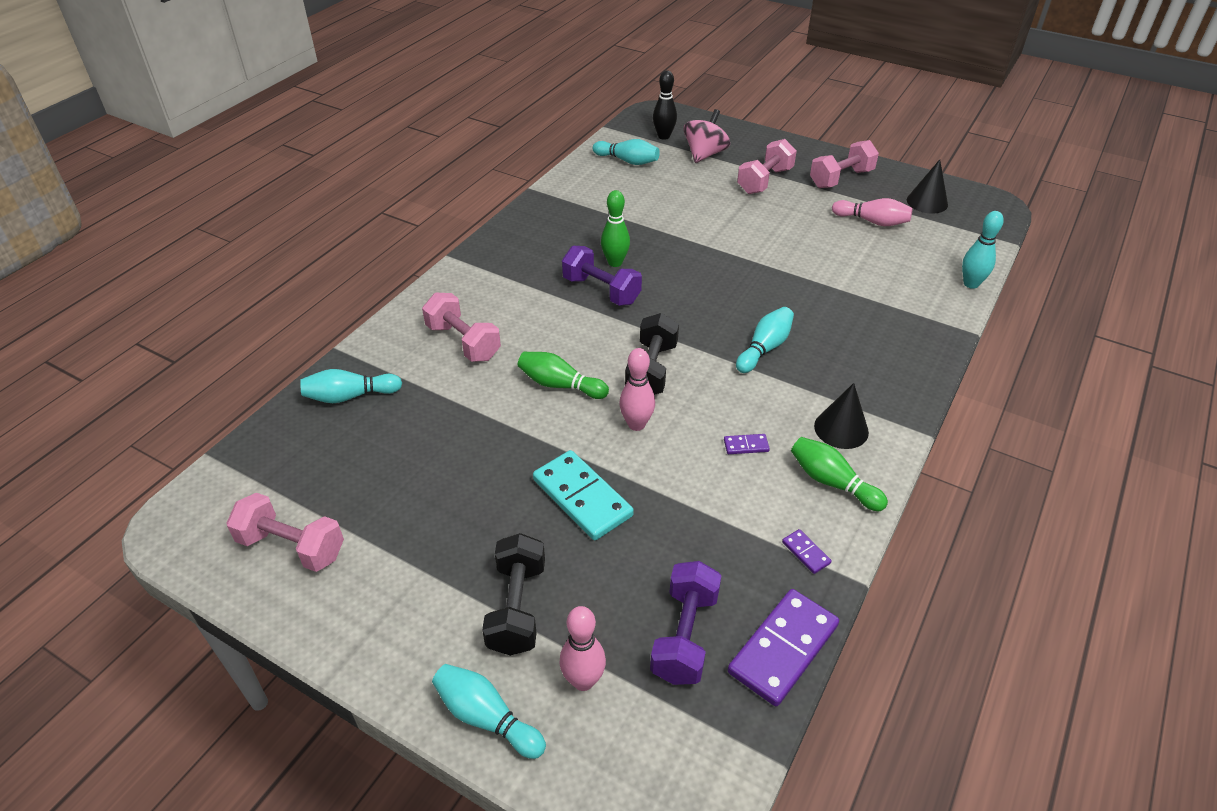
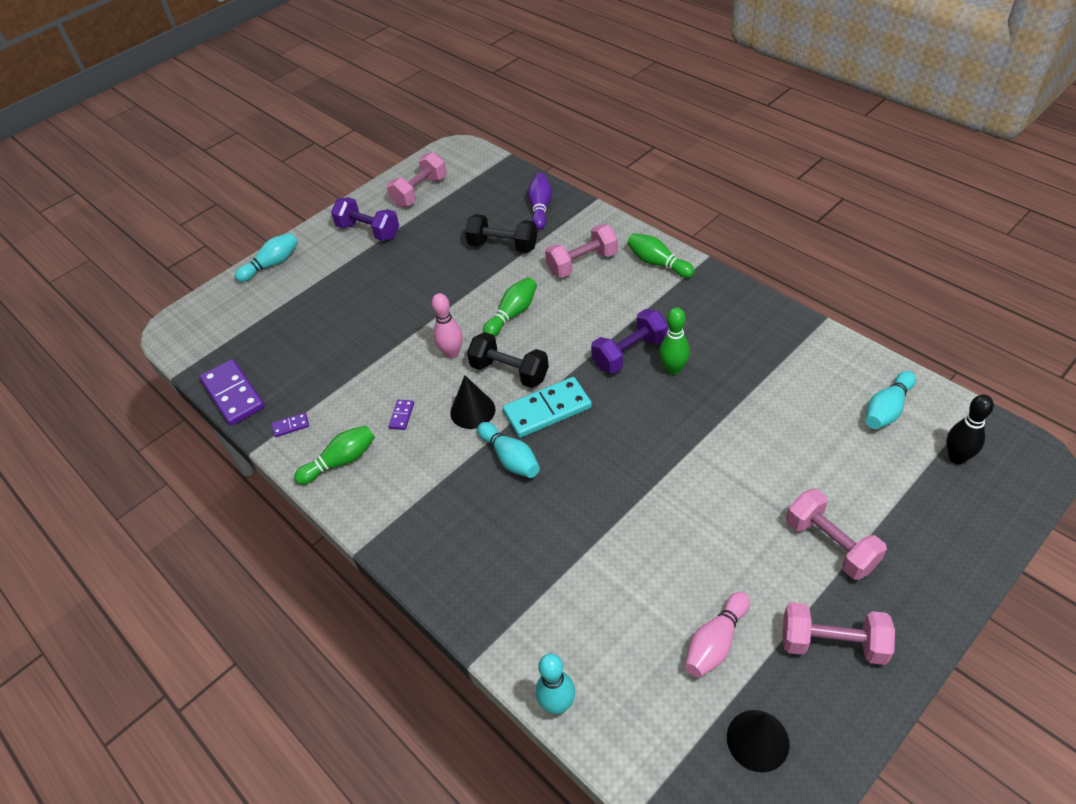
camera: 110 degrees right, 5 degrees up
turquoise bowling pin [300,369,402,403] -> purple bowling pin [528,173,552,230]
black dumbbell [482,533,545,656] -> black dumbbell moved to [465,214,537,253]
turquoise domino [533,450,634,540] -> turquoise domino moved to [503,377,592,438]
pink bowling pin [559,606,606,691] -> none
purple dumbbell [650,561,722,685] -> purple dumbbell moved to [331,197,399,241]
pink spinning top [683,109,730,163] -> none
pink dumbbell [810,140,879,188] -> pink dumbbell turned 60 degrees counterclockwise [783,602,895,665]
black cone [814,383,869,449] -> black cone moved to [450,376,495,429]
none -> green bowling pin [627,233,695,278]

